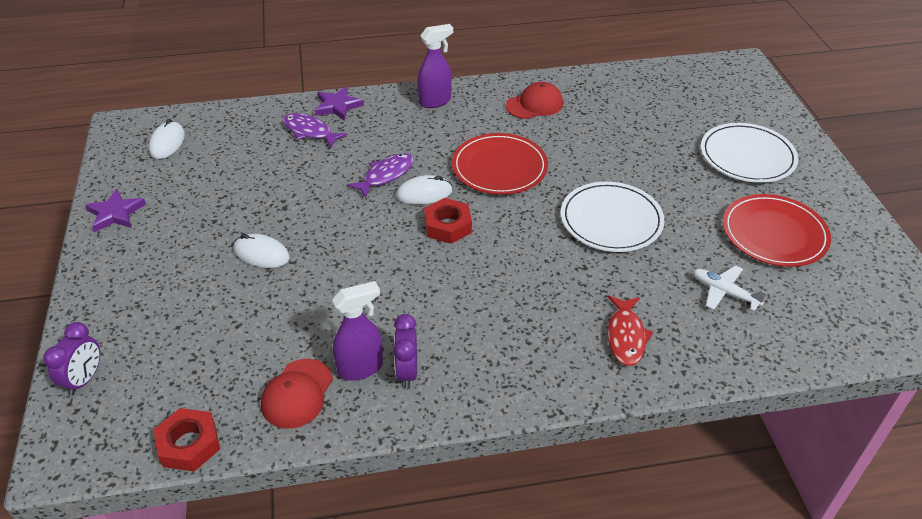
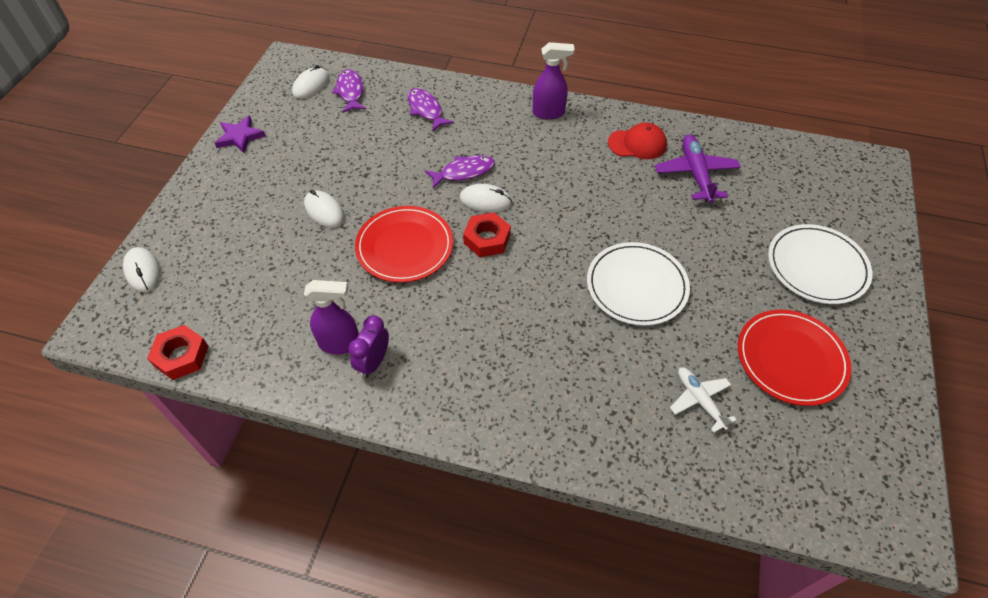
camera: 25 degrees right, 10 degrees up
purple clock [43,322,100,396] -> white mouse [123,247,160,292]
red cap [261,359,333,429] -> none
purple star [315,86,364,121] -> none
red plate [452,133,548,195] -> red plate moved to [355,206,453,283]
red fish [607,295,653,366] -> none
none -> purple fish [332,69,366,113]
none -> purple plane [655,135,741,203]

